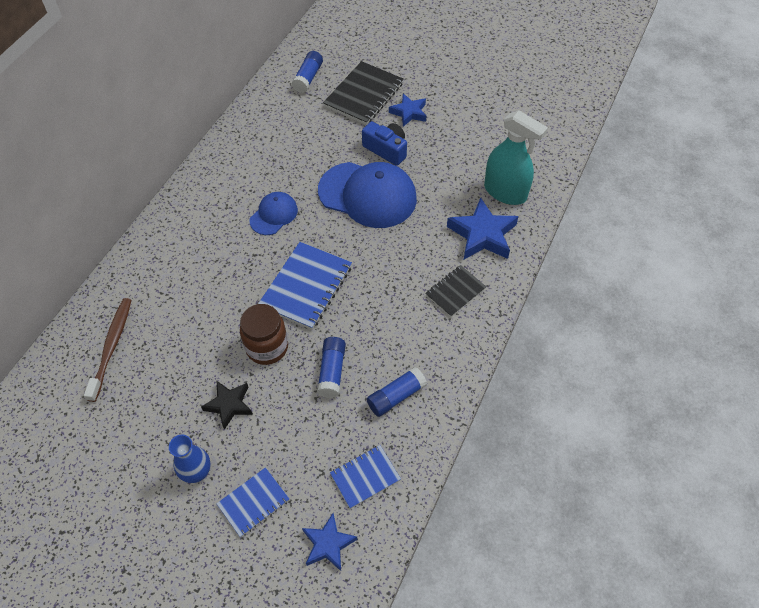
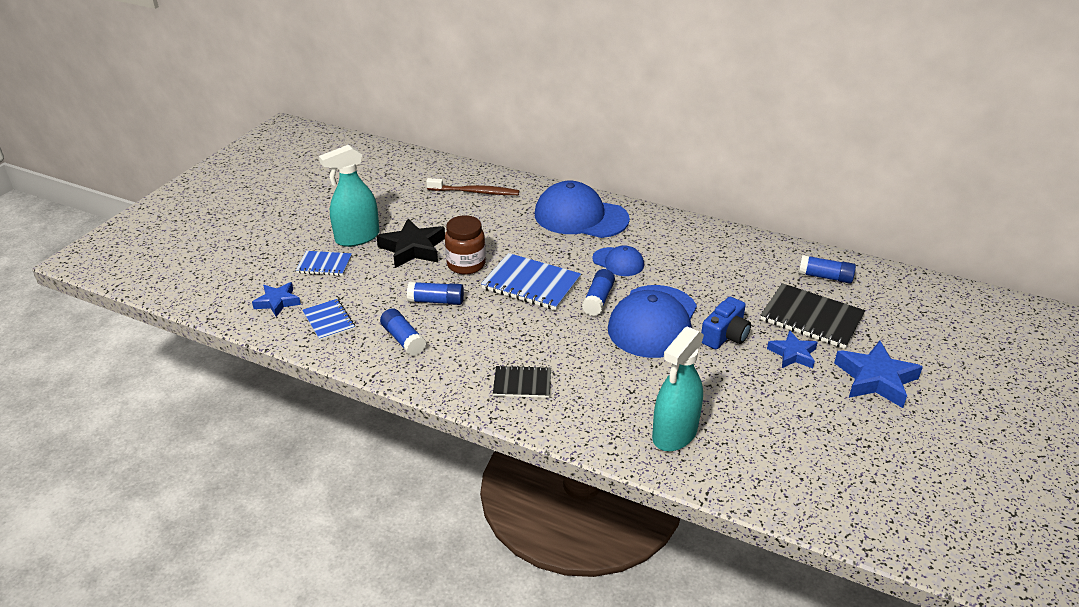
camera: 90 degrees right, 20 degrees down
blue vase [169,435,211,483] -> turquoise spray bottle [319,145,380,247]
black star [201,380,253,430] -> black star [376,219,445,268], size x1.61
blue notebook [216,467,289,537] -> blue notebook turned 45 degrees counterclockwise [296,251,352,276]
black notebook [425,265,486,317] -> black notebook turned 45 degrees counterclockwise [493,365,551,398]
blue star [447,197,519,259] -> blue star moved to [834,341,923,408]
none -> blue cap [535,181,630,238]
none -> blue glue stick [582,269,615,316]

